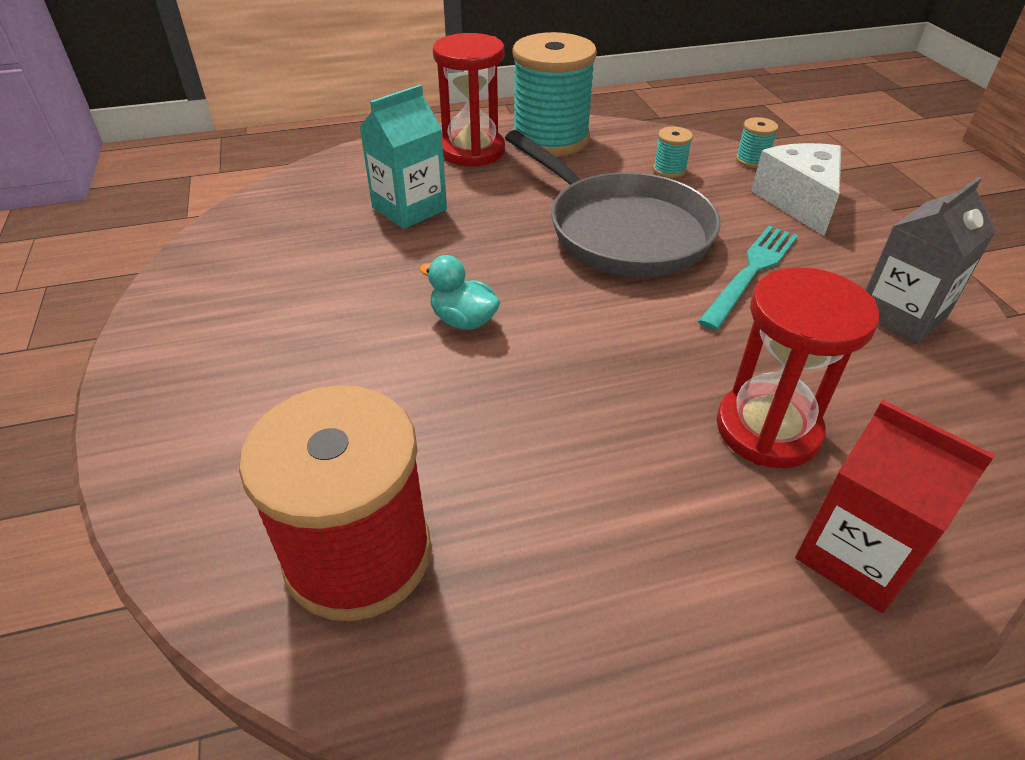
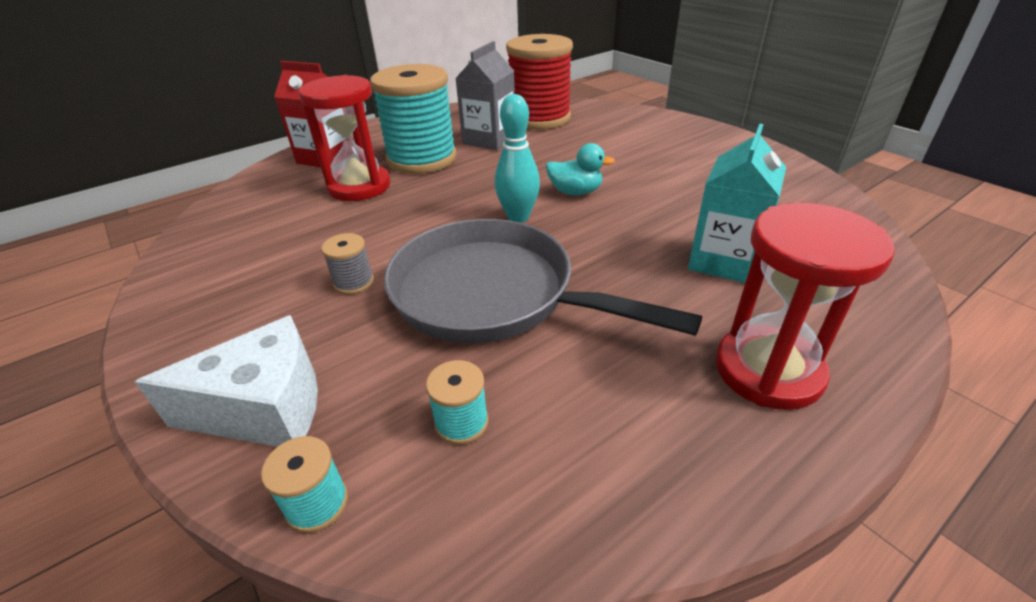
camera: 160 degrees right, 5 degrees down
turquoise spool [513,32,597,157] -> turquoise spool moved to [370,64,457,174]
turquoise fork [698,226,798,330] -> grey spool [321,233,374,295]
white cheese [751,143,841,236] -> white cheese turned 75 degrees counterclockwise [135,315,318,447]
grey carton [866,177,996,344] -> grey carton moved to [455,41,515,150]
none -> turquoise bowling pin [495,94,540,223]

